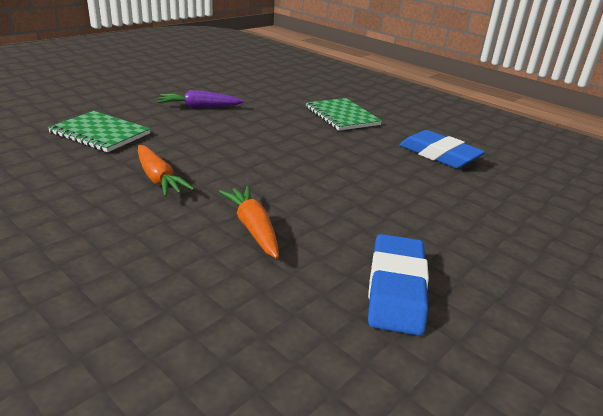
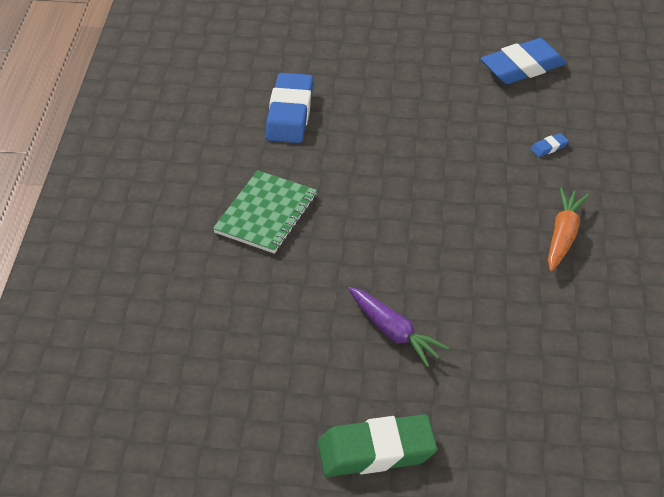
camera: 125 degrees left, 15 degrees up
green notebook [48,111,150,152] -> none
orange carrot [219,186,279,259] -> blue eraser [531,133,569,157]
none -> green eraser [318,414,437,477]

